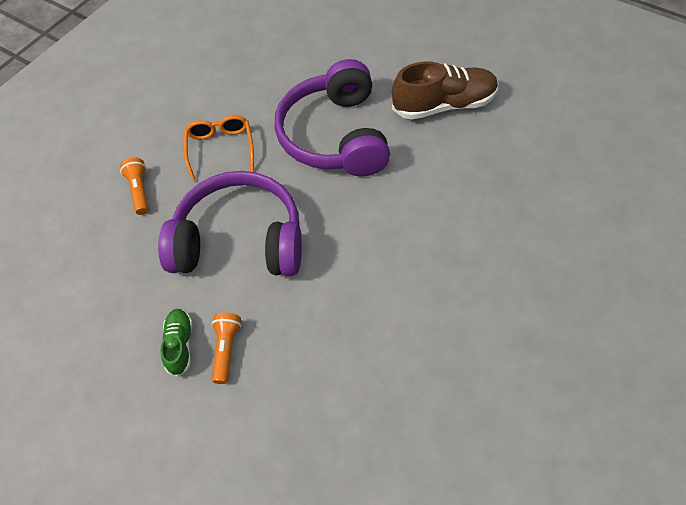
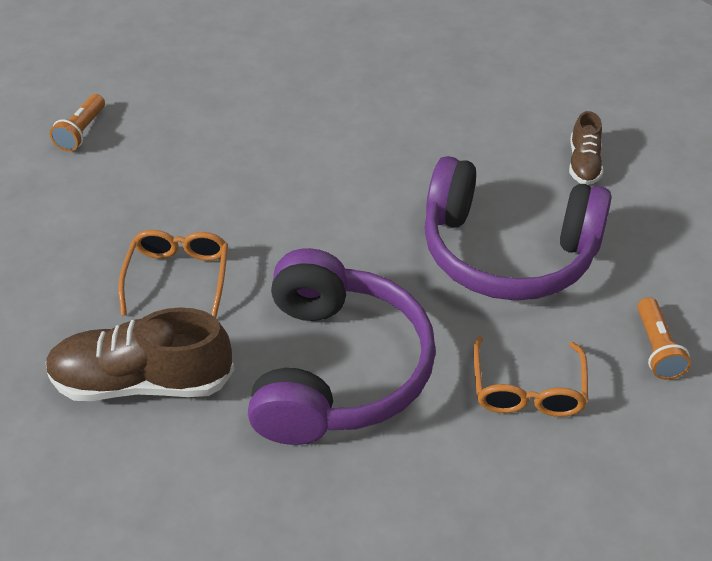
camera: 170 degrees left, 10 degrees down
green shoe [160,309,193,377] -> brown shoe [569,111,603,185]
orange flashlight [212,313,241,384] -> orange flashlight moved to [50,94,105,152]
none -> orange glasses [118,230,228,318]

